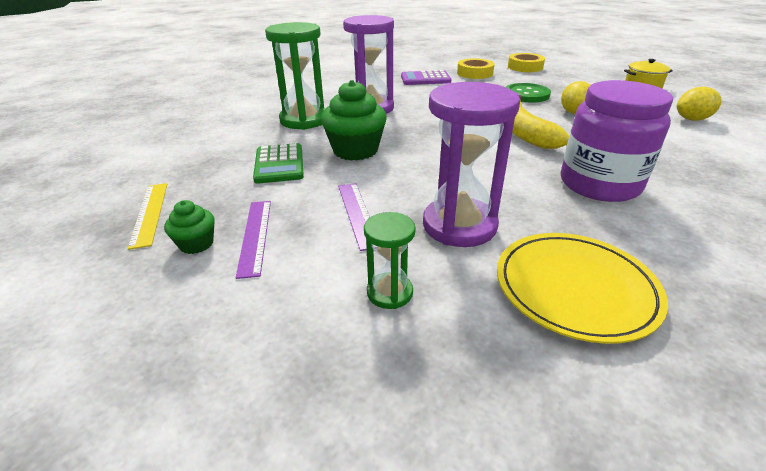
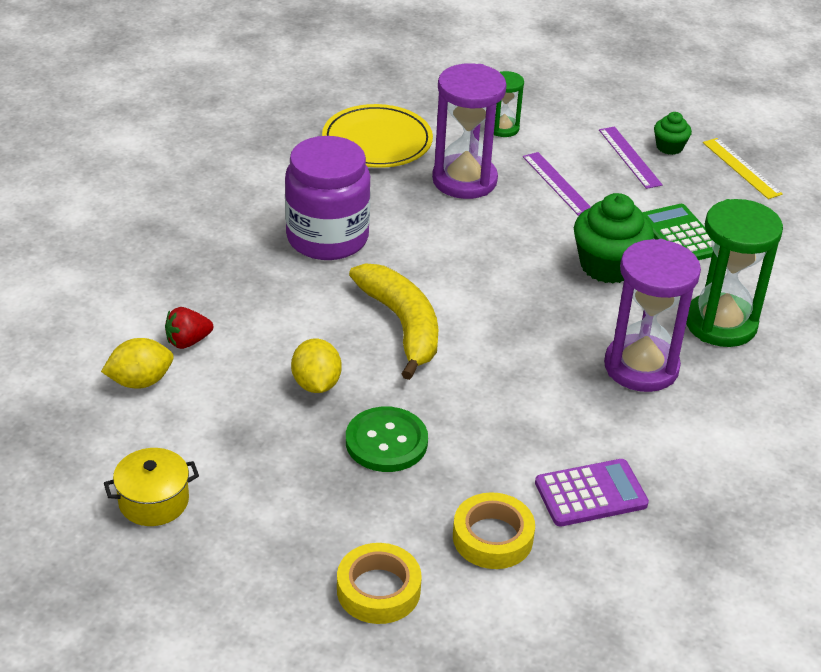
camera: 165 degrees right, 5 degrees up
none -> red strawberry [165,307,213,349]

